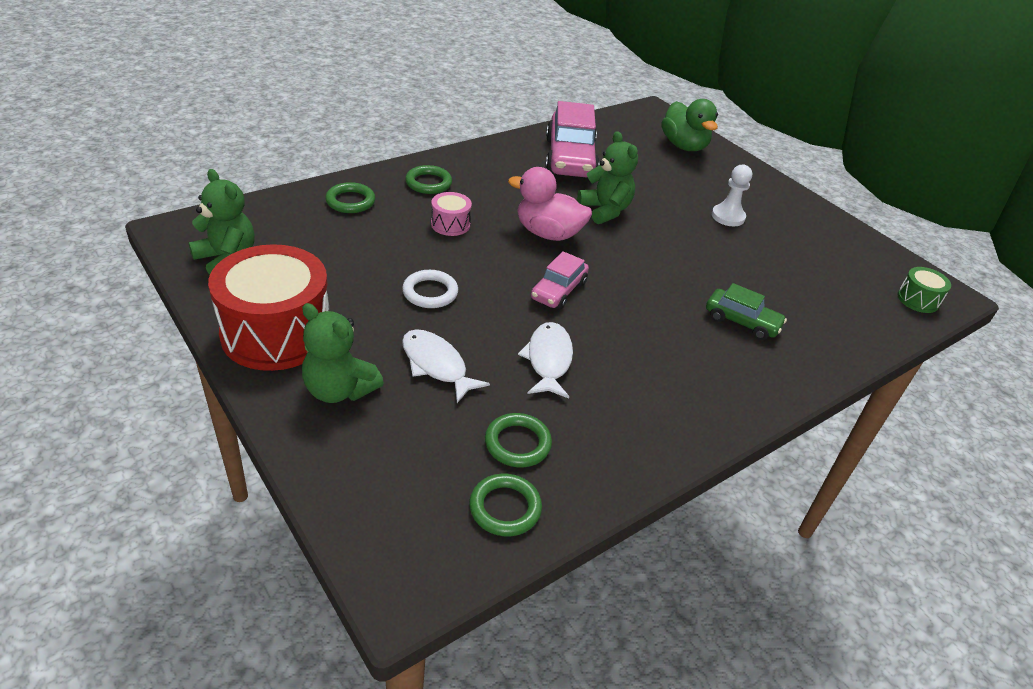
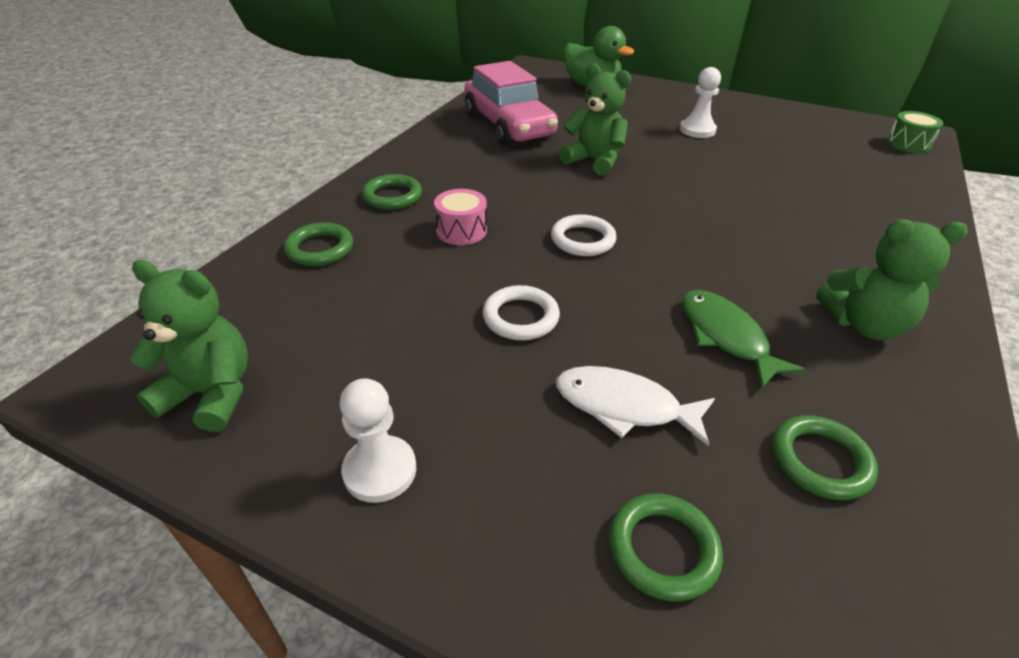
camera: 25 degrees left, 0 degrees up
red drum [208,244,329,371] -> white pawn [339,378,416,503]
green teddy bear [302,303,384,403] -> green teddy bear moved to [816,219,968,340]
green ring [469,474,542,536] -> green ring moved to [609,493,723,602]
pink duck [508,167,592,241] -> none
white fish [518,322,573,398] -> green fish [682,290,805,389]
pink car [531,251,589,309] -> none
green car [706,283,787,340] -> none
none -> white ring [551,214,617,256]

